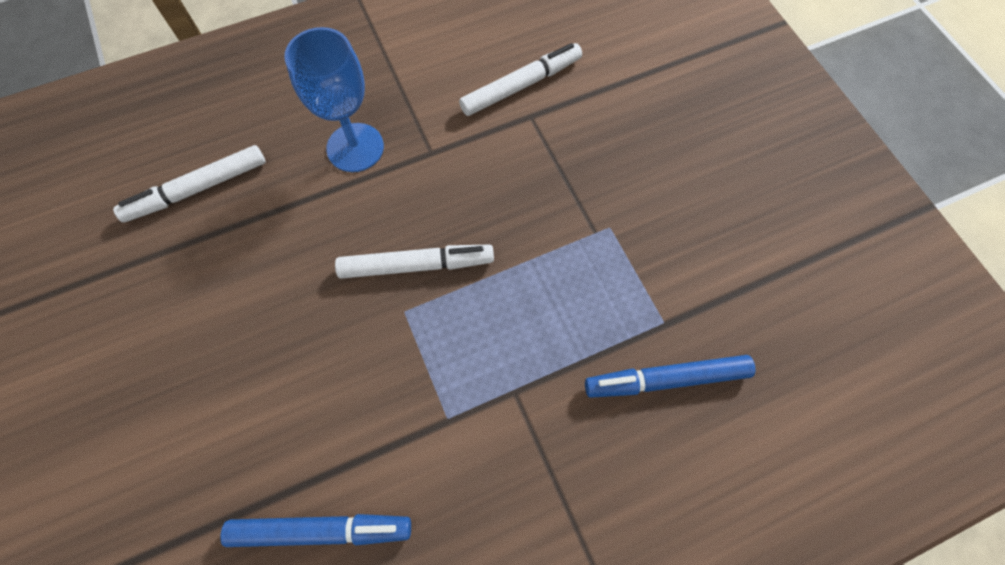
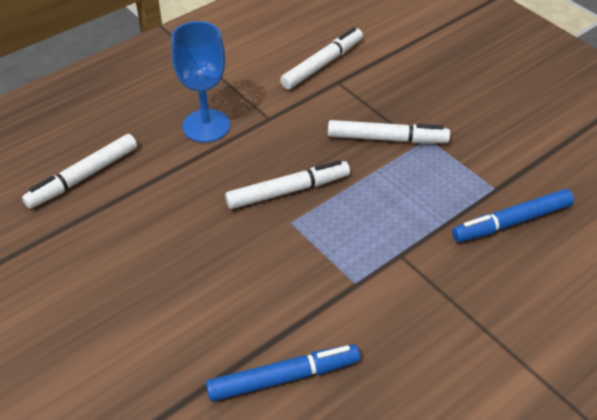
camera: 15 degrees left, 20 degrees down
none -> white marker [328,120,450,143]

